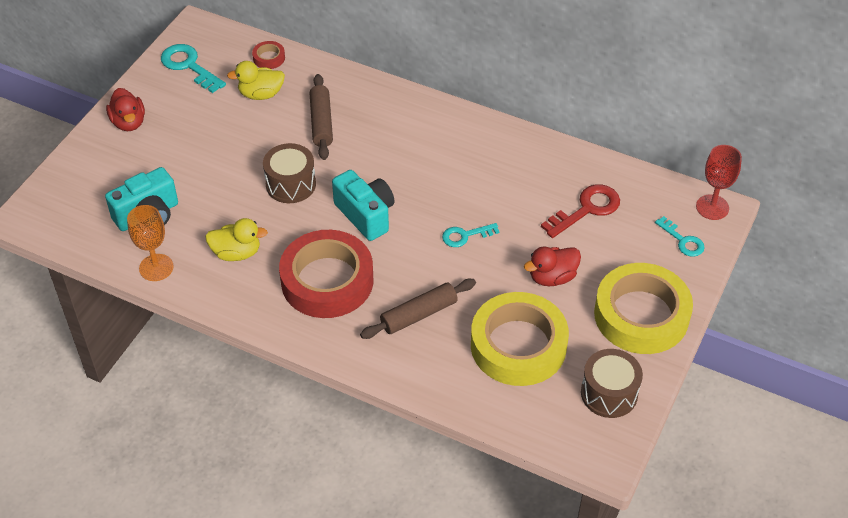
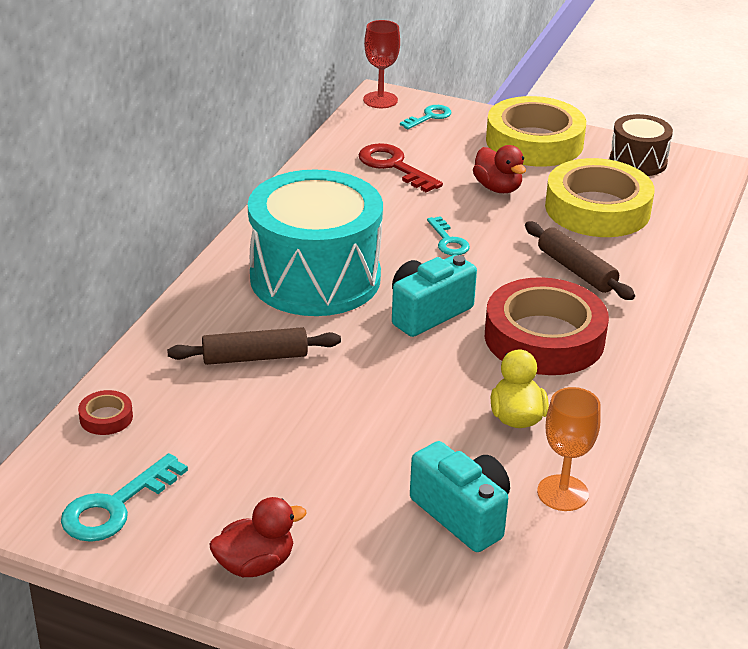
camera: 95 degrees left, 15 degrees down
yellow duck [227,61,285,100] -> none
brown drum [263,143,316,203] -> none
none -> turquoise drum [248,169,383,316]

